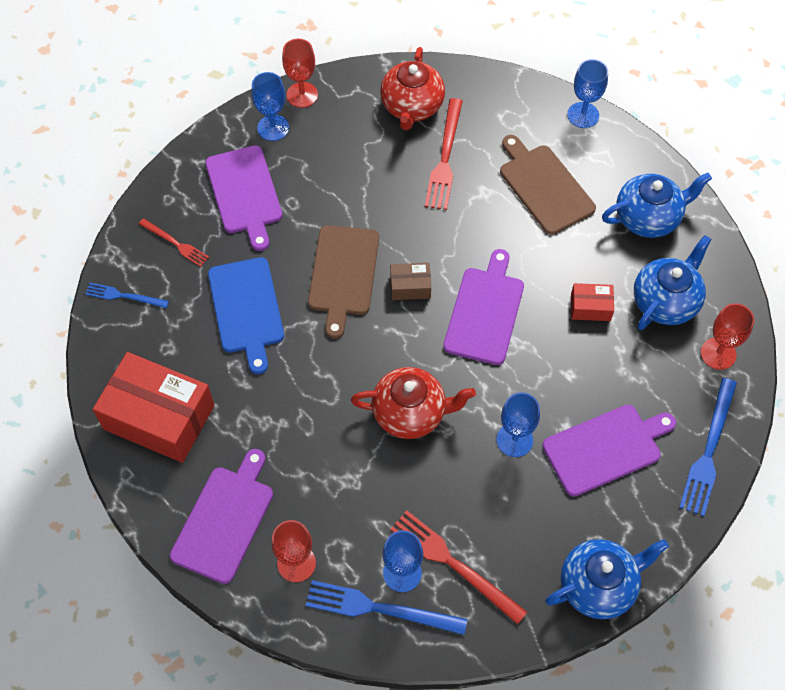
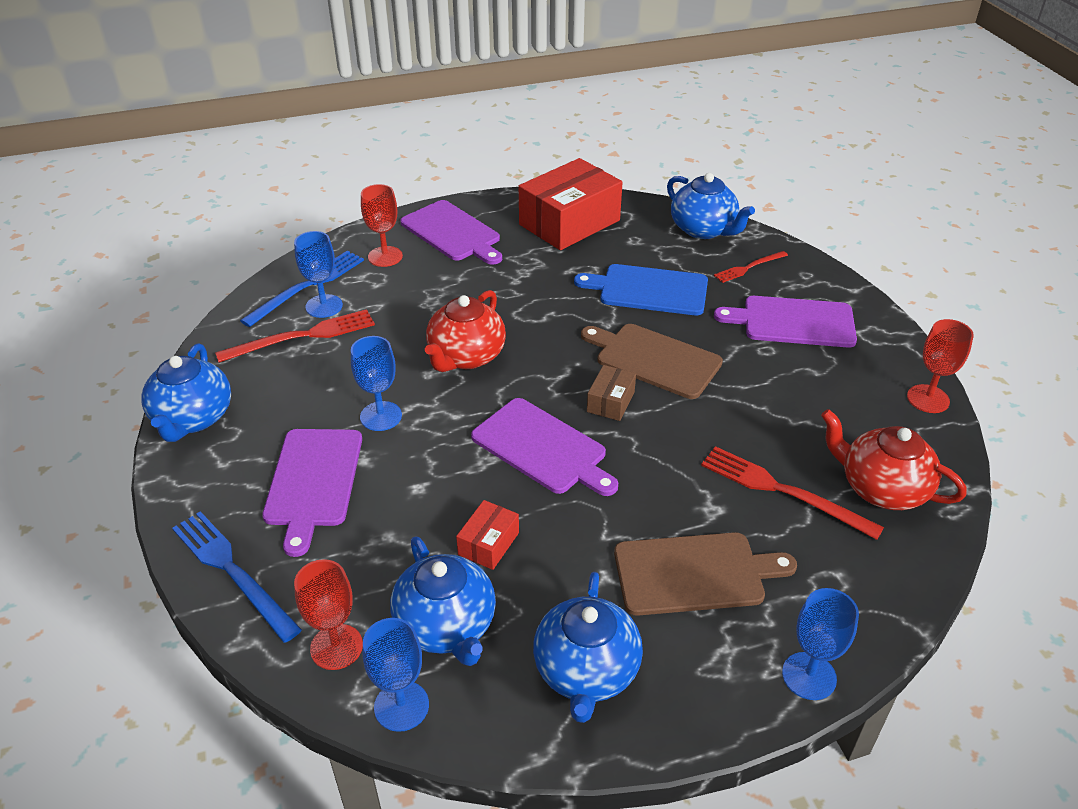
camera: 115 degrees right, 20 degrees down
blue fork [85,283,169,308] -> blue teapot [667,173,755,239]
blue goblet [252,72,289,141] -> blue goblet moved to [363,618,429,732]

